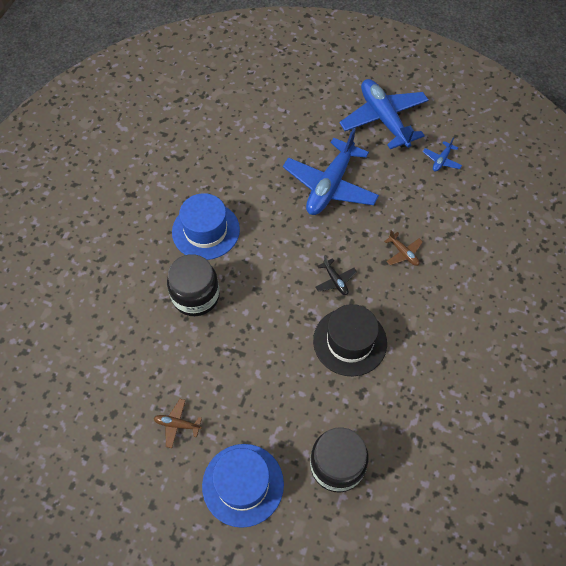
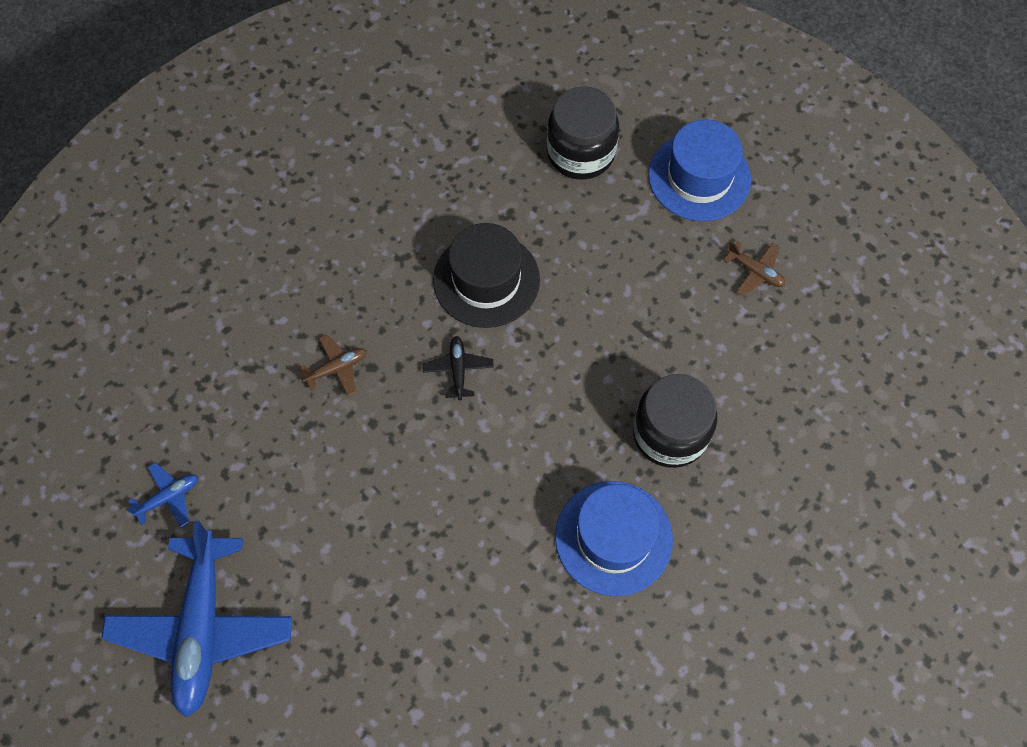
camera: 155 degrees left, 5 degrees up
blue plane [283,128,379,215] -> none
brown plane [384,230,423,266] -> brown plane turned 75 degrees clockwise [300,335,367,396]

